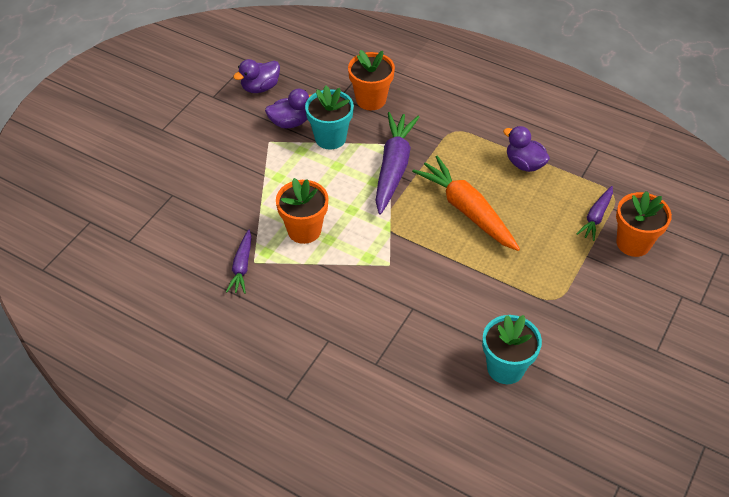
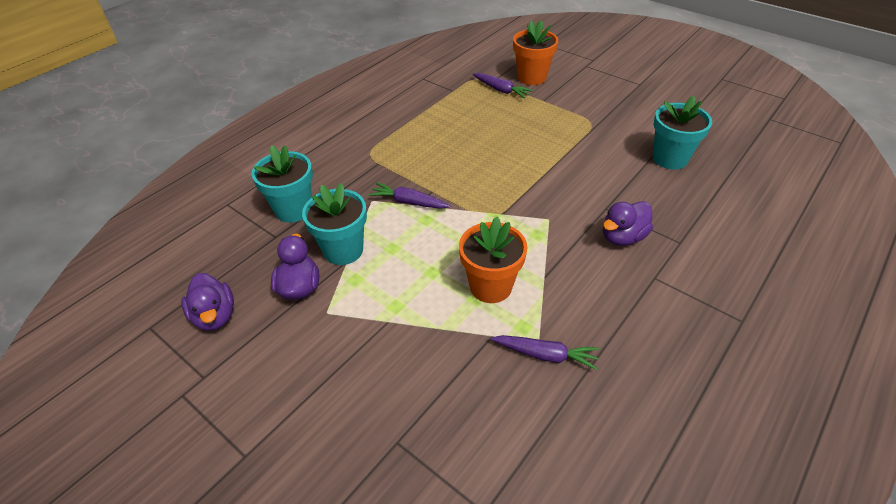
camera: 80 degrees left, 5 degrees down
orange flower pot [348,50,395,110] -> turquoise flower pot [252,145,313,223]
purple carrot [376,112,419,215] -> purple carrot [369,183,450,209], size x0.54
orange carrot [412,156,520,251] -> none
purple duck [503,126,550,172] -> purple duck moved to [603,201,653,246]

